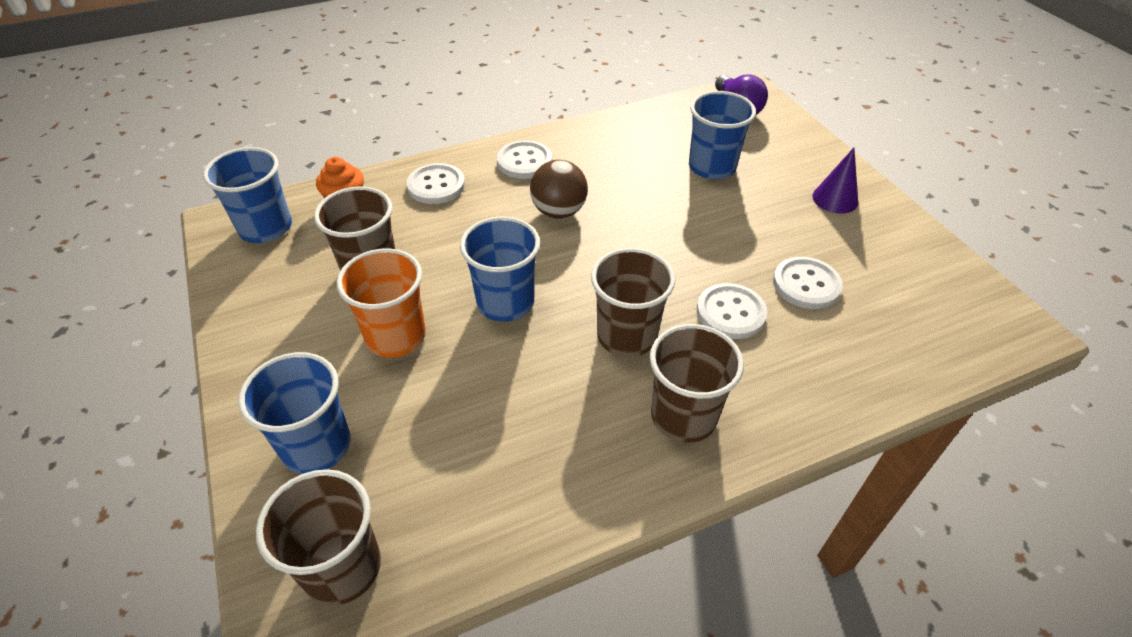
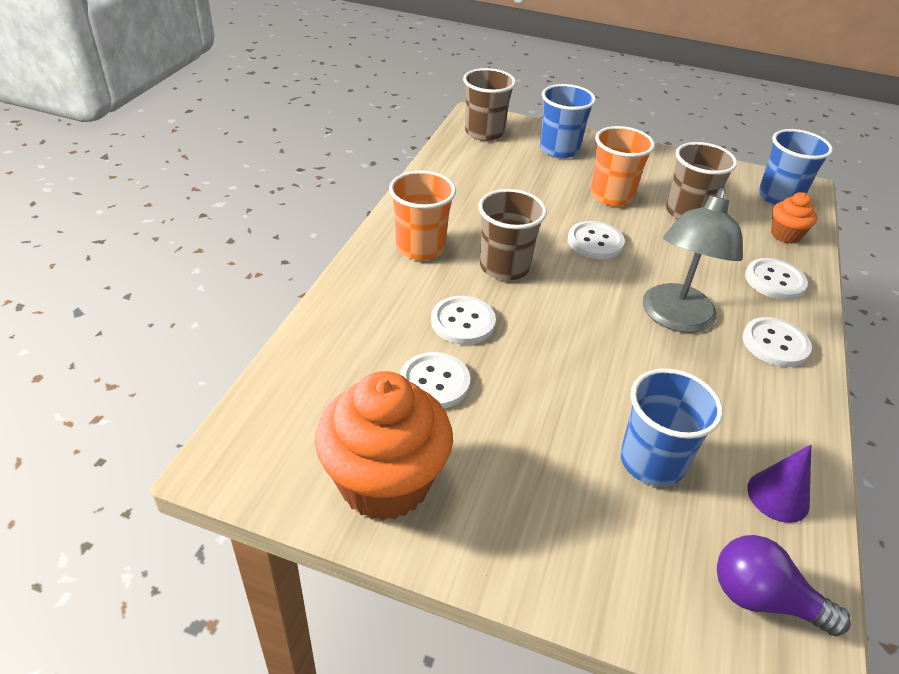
camera: 130 degrees right, 5 degrees down
blue cup [460,217,540,322] -> white button [568,221,625,259]
brown ball [530,160,588,219] -> grey lamp [643,188,743,333]
brown cup [650,324,744,443] -> orange cup [389,170,456,260]
purple cone [813,148,858,214] -> purple cone moved to [747,445,811,523]
none -> orange cupcake [315,371,453,521]

